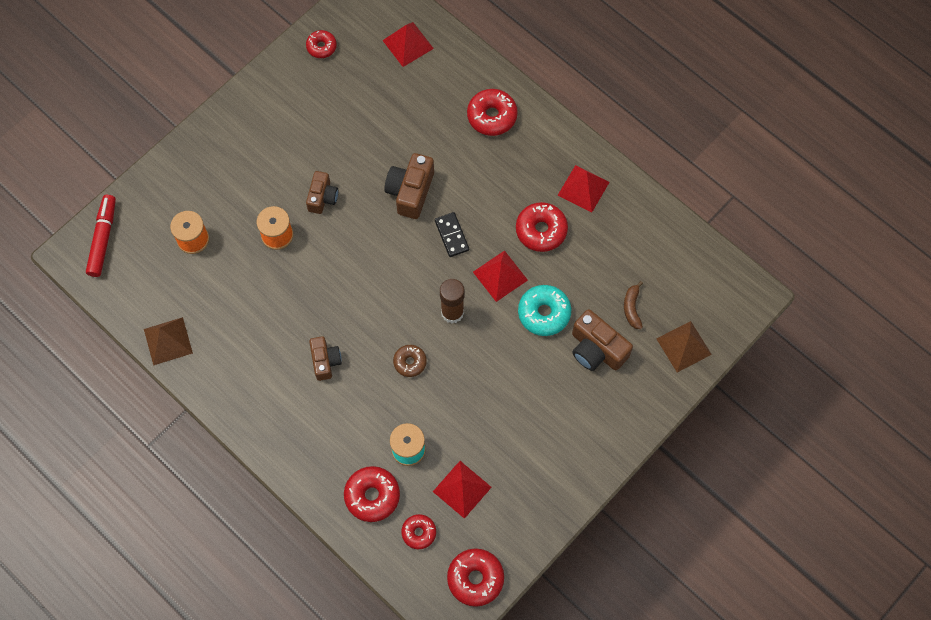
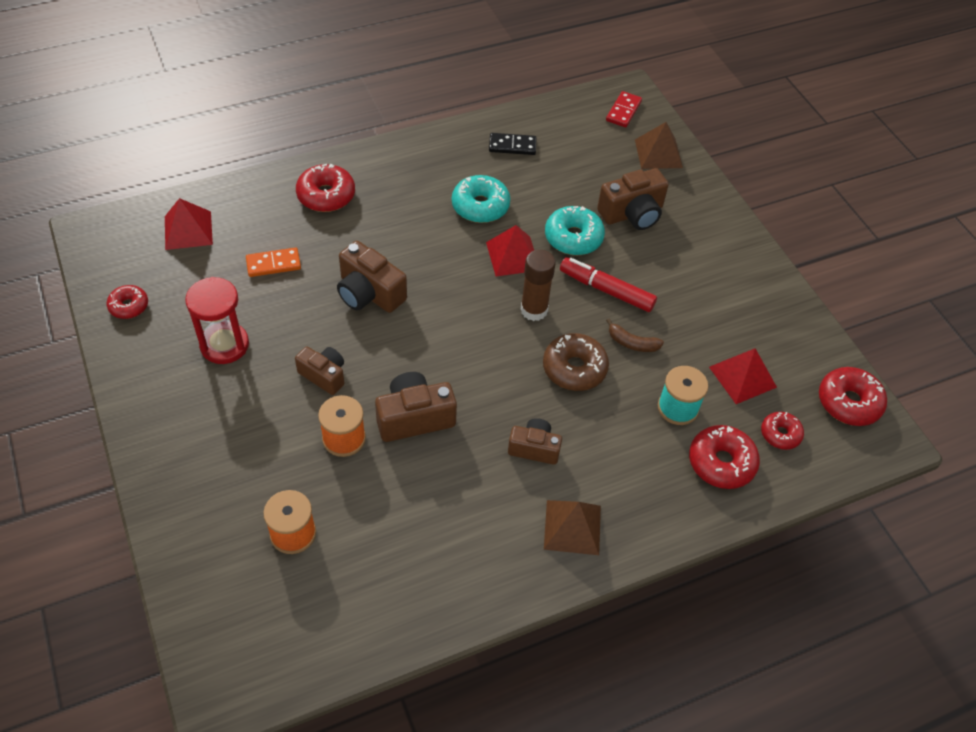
camera: 70 degrees left, 15 degrees down
red marker [86,195,116,277] -> red marker moved to [560,257,657,312]
brown pyramid [144,317,193,366] -> brown pyramid moved to [544,500,601,555]
brown donut [393,345,427,377] -> brown donut [543,333,609,391], size x1.61
black domino [435,212,469,257] -> black domino moved to [489,133,536,155]
red donut [516,202,568,252] -> turquoise donut [452,175,510,223]
red pyramid [557,165,610,213] -> none
brown banana [624,281,643,329] -> brown banana moved to [606,318,664,352]
none -> red hourglass [185,277,249,364]
none -> orange domino [246,248,301,277]
none -> brown camera [375,372,457,442]
none -> red domino [606,91,642,127]

